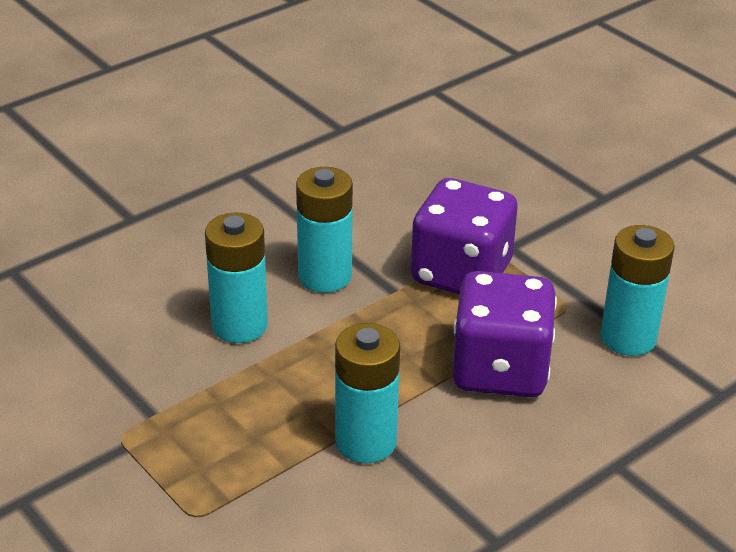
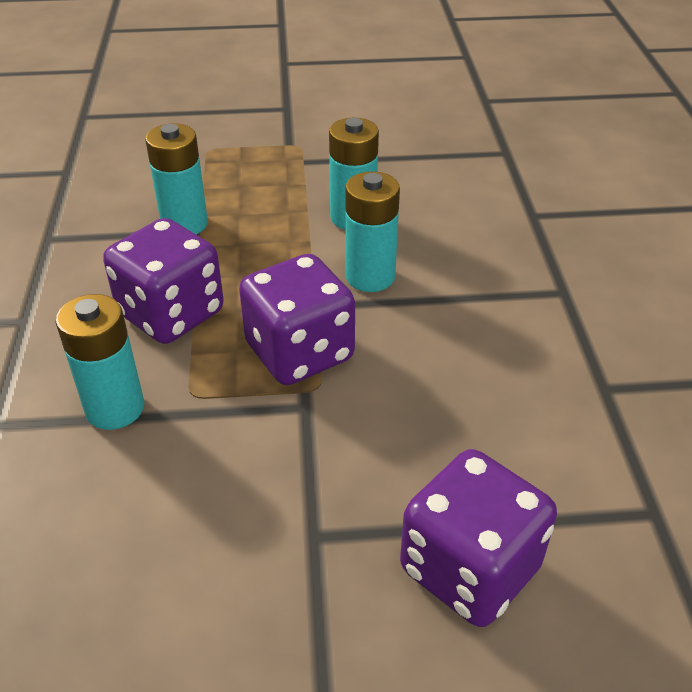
camera: 125 degrees right, 5 degrees up
none -> purple dice [400,449,557,627]

